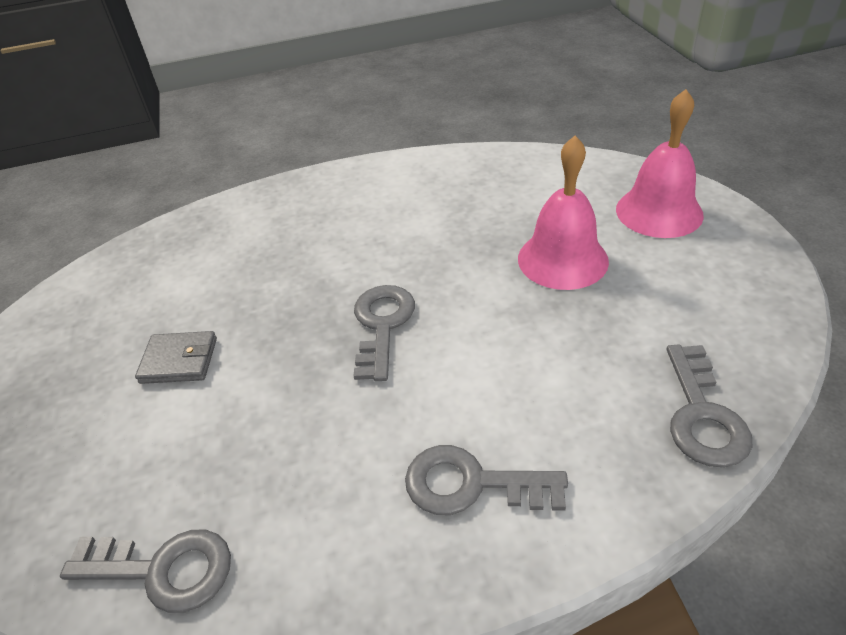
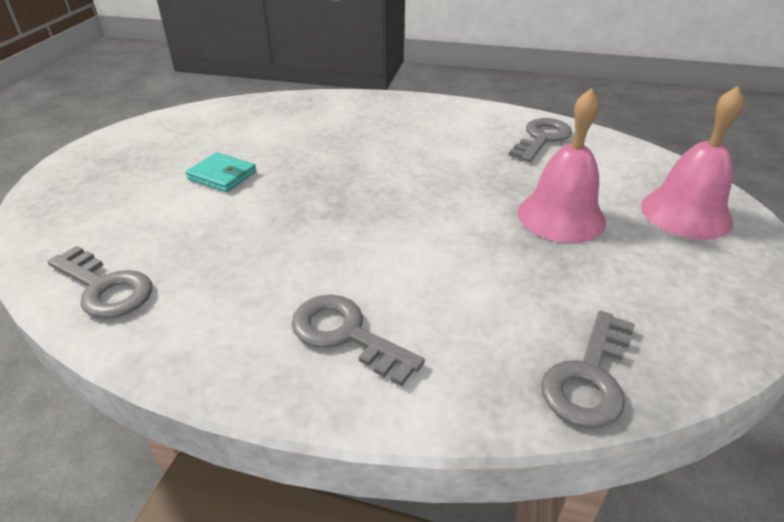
camera: 25 degrees right, 5 degrees down
grey wallet [135,331,217,384] -> turquoise wallet [185,152,257,192]
grey key [353,285,415,381] -> grey key moved to [508,118,572,162]

